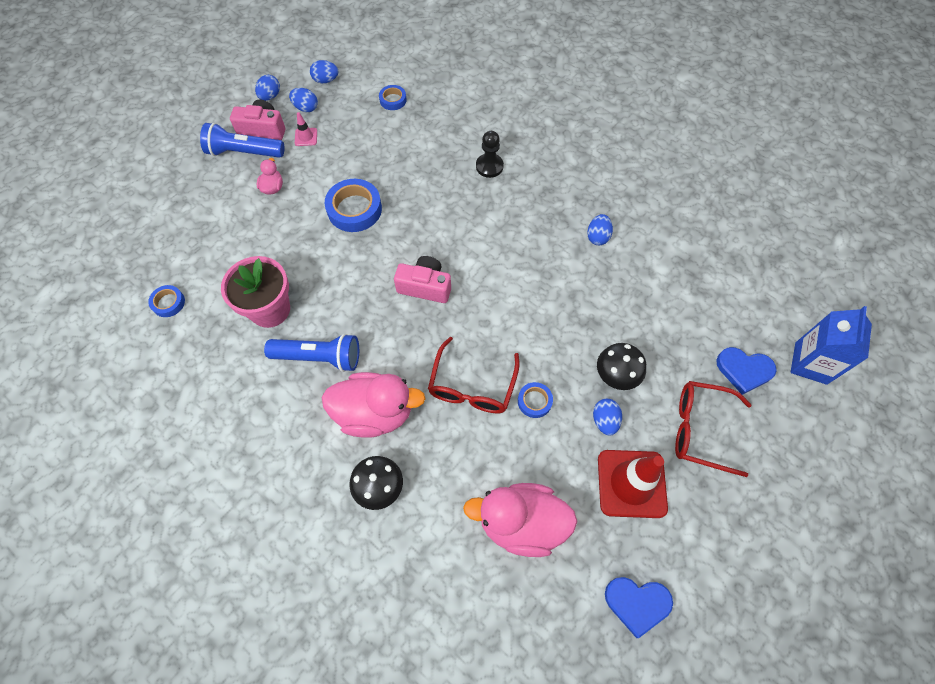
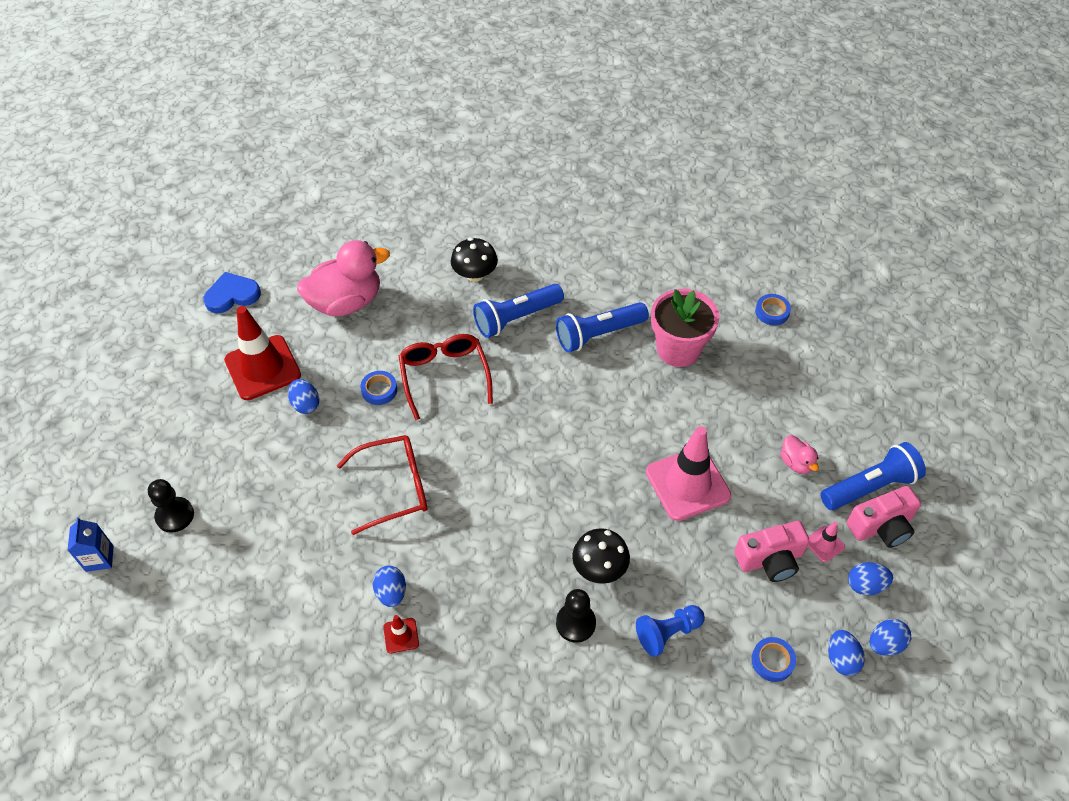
camera: 150 degrees right, 10 degrees down
blue egg [255,75,280,101] -> blue egg moved to [828,630,865,676]
pink duck [321,372,426,438] -> blue flashlight [473,284,564,338]
blue tape [325,179,382,232] -> pink traffic cone [646,426,731,521]
pink camera [394,256,451,303] -> pink camera moved to [734,521,810,582]
black mushroom [597,343,647,390] -> black mushroom moved to [572,528,630,584]
red glasses [675,381,752,477] -> red glasses moved to [337,435,427,535]
blue heart [716,347,777,395] -> black pawn [148,479,194,533]
blue carton [790,306,872,385] -> blue carton [67,517,114,572], size x0.60
none -> red traffic cone [383,615,419,654]
none -> blue pawn [636,605,705,657]

